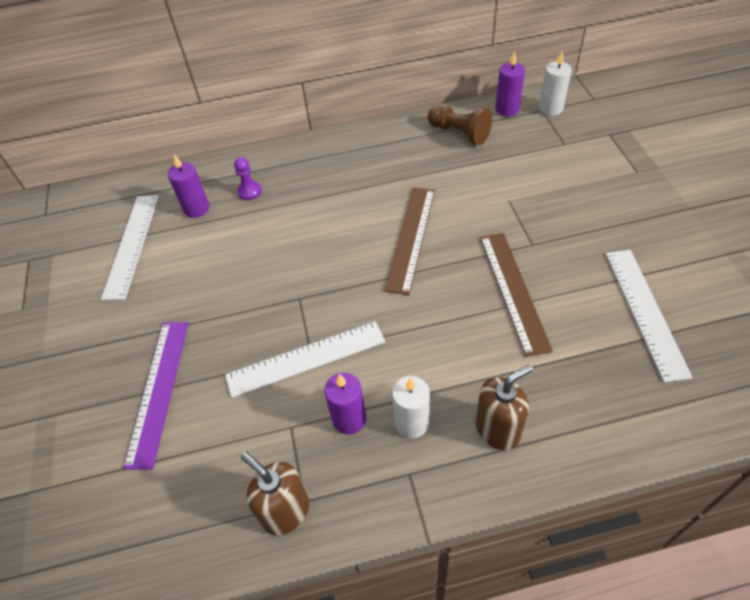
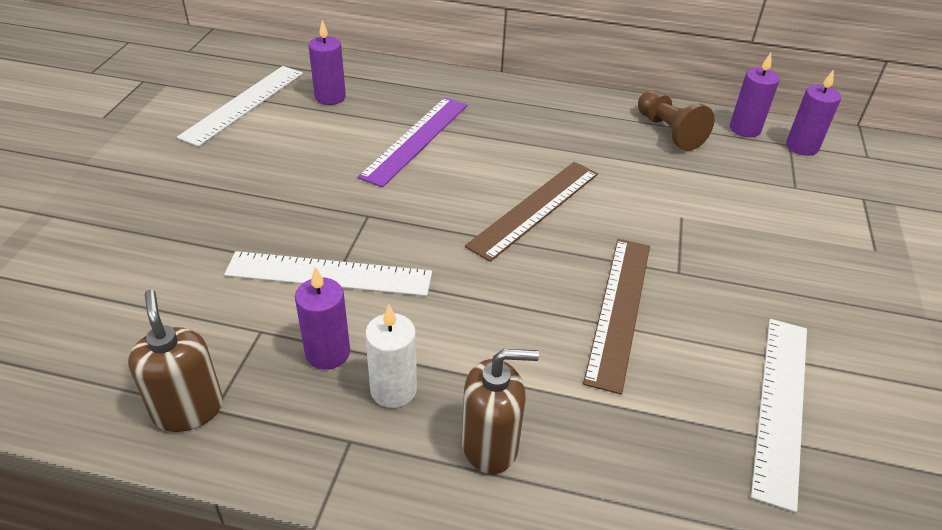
camera: 20 degrees right, 10 degrees down
purple ruler [123,322,189,469] -> purple ruler moved to [358,97,467,187]
purple pawn [234,157,262,200] -> none
white candle [539,51,572,116] -> purple candle [786,69,841,156]

